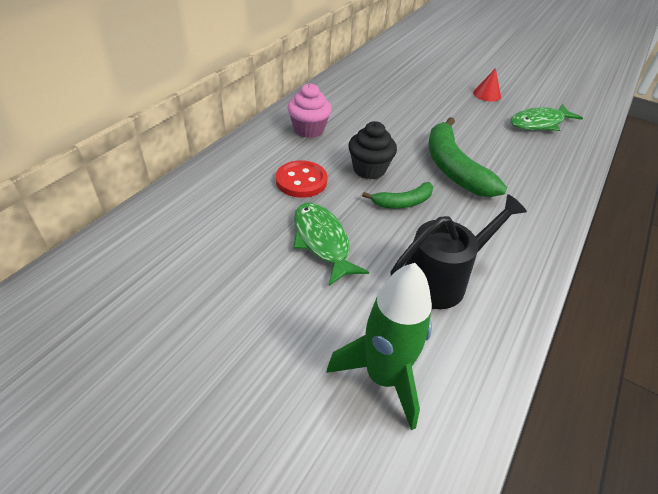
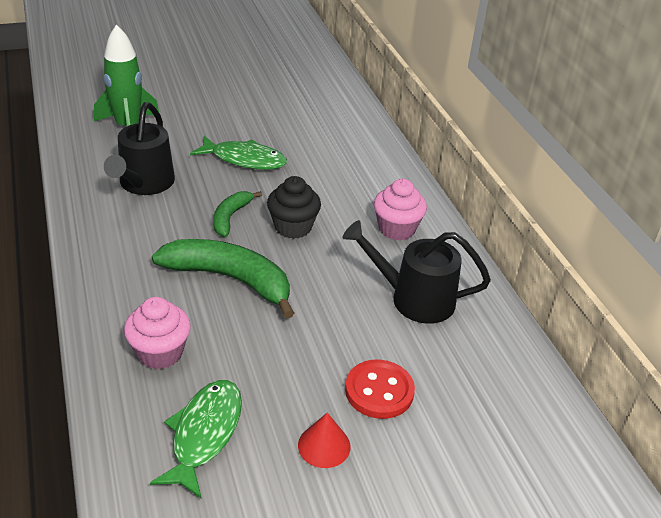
camera: 130 degrees right, 5 degrees down
red button [276,160,328,198] -> red button moved to [345,360,415,419]
none -> pink cupcake [124,297,191,369]
none -> black watering can [342,220,491,324]

